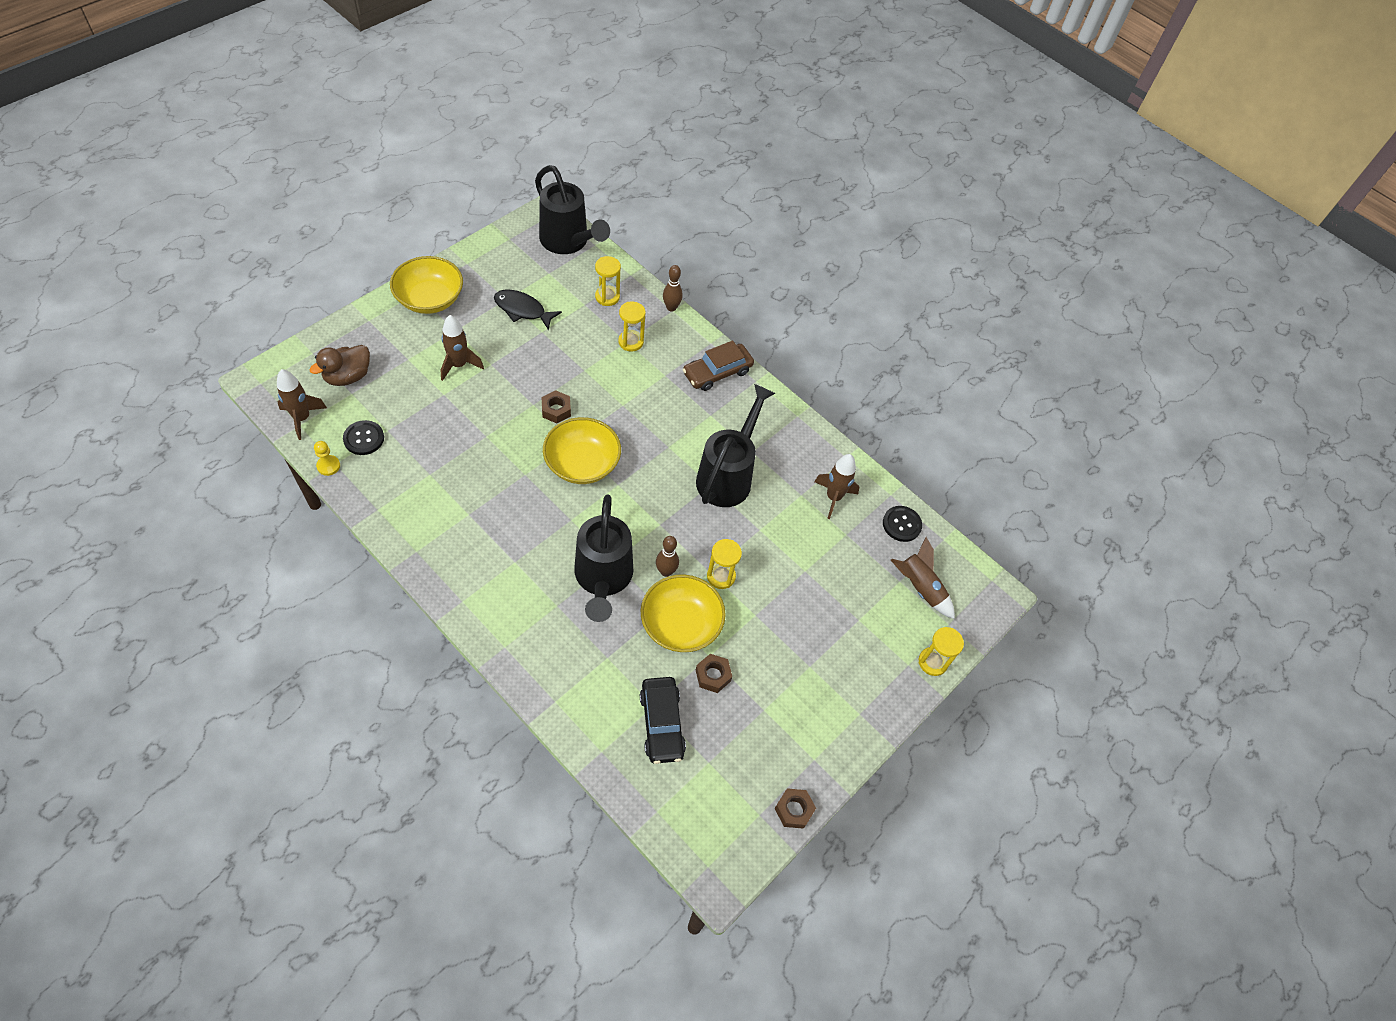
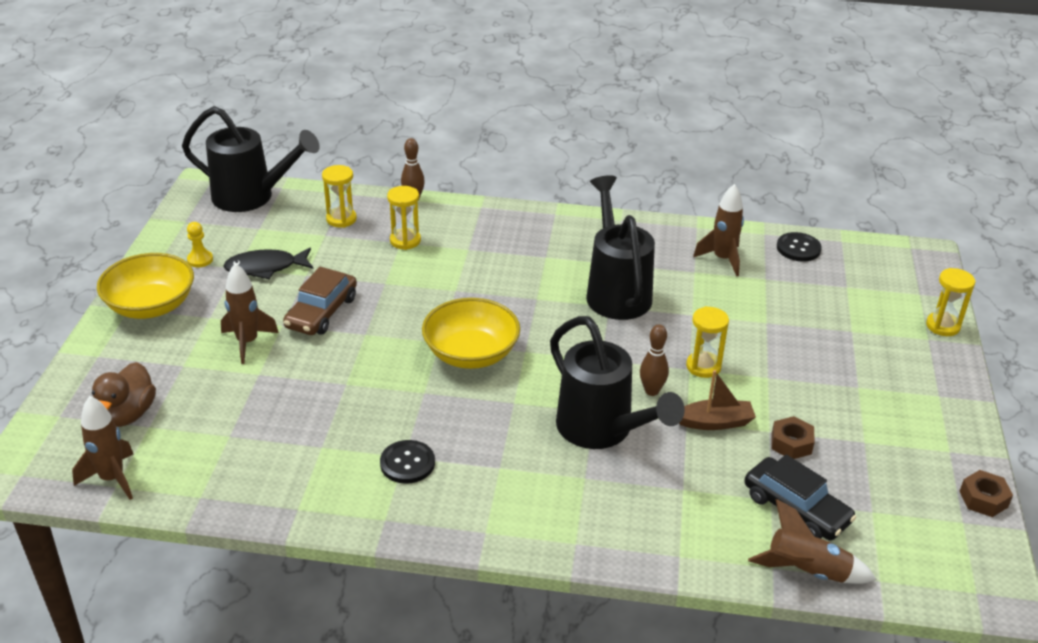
camera: 30 degrees left, 20 degrees down
yellow pawn [314,441,340,476] -> yellow pawn moved to [187,222,213,267]
black button [343,420,384,455] -> black button moved to [380,440,435,484]
brown nut [541,390,571,423] -> none
yellow bowl [641,574,726,652] -> brown boat [679,370,756,430]
brown car [683,340,754,391] -> brown car moved to [283,267,357,335]
brown rocket [891,537,955,619] -> brown rocket moved to [748,499,877,584]

